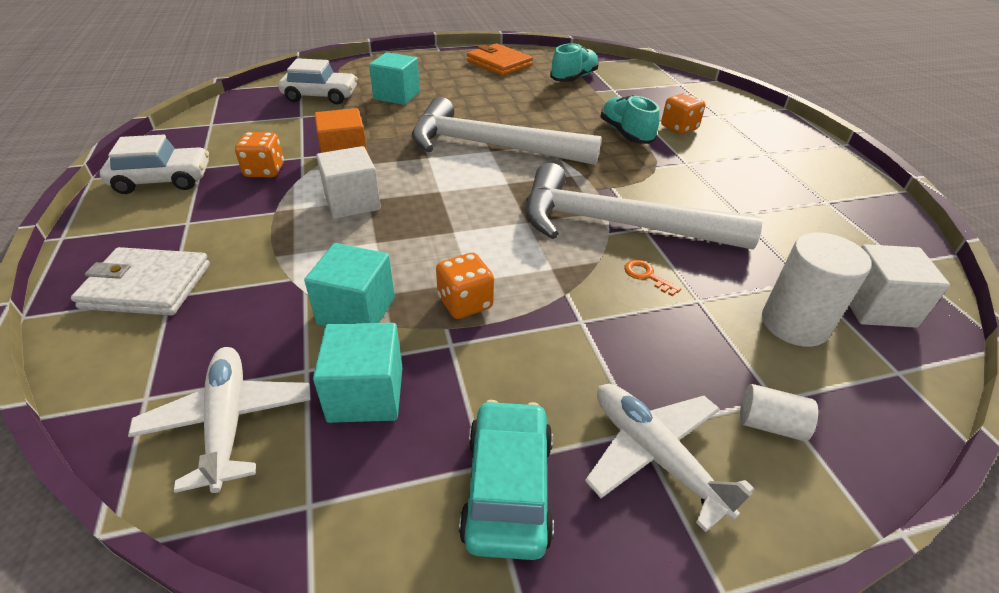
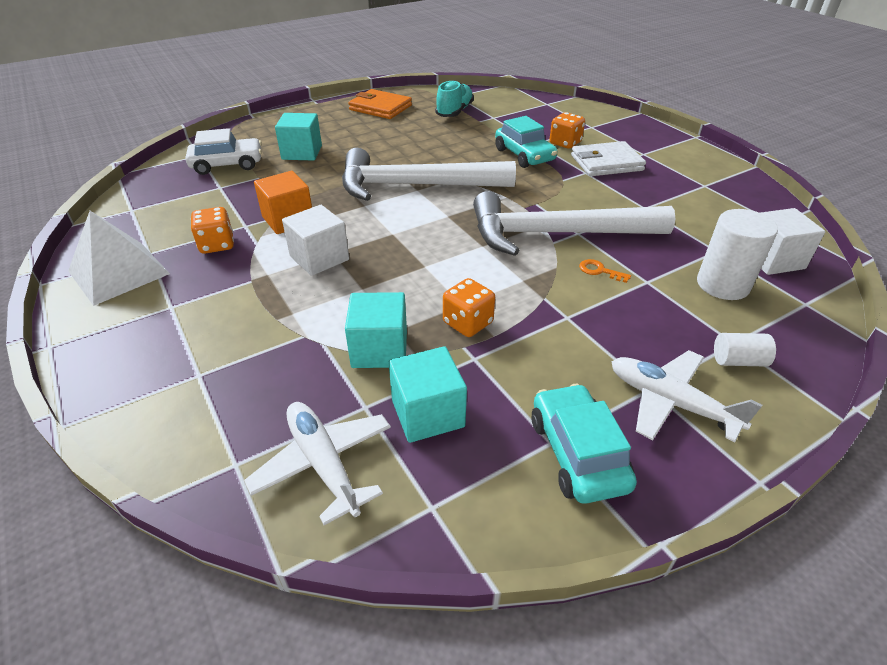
camera: 15 degrees left, 0 degrees up
white wallet [71,247,210,315] -> white wallet moved to [571,141,646,176]
white car [100,135,209,194] -> white pyramid [68,211,170,306]
turquoise shoe [600,95,660,144] -> turquoise car [495,116,558,168]

